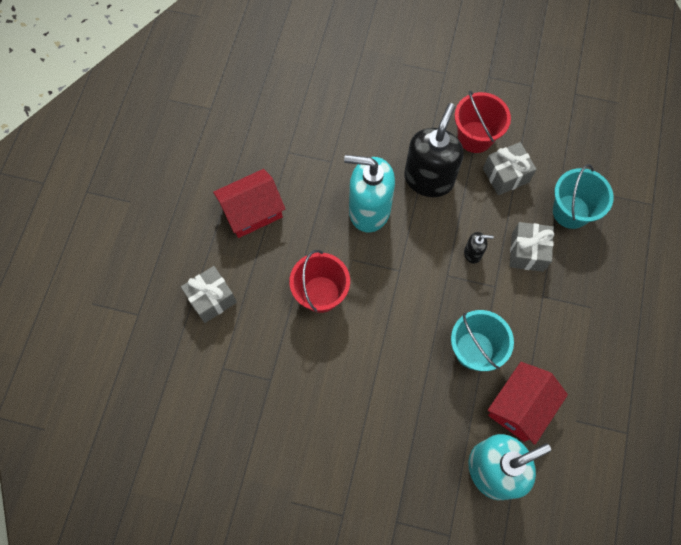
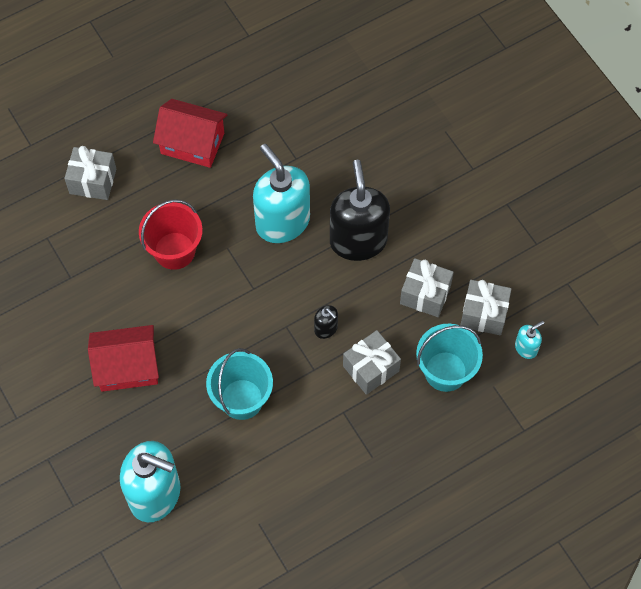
camera: 45 degrees right, 5 degrees down
black soap dispenser [404,103,464,197] -> black soap dispenser turned 75 degrees counterclockwise [330,160,390,261]
red bucket [454,90,511,153] -> none
red house [488,362,568,445] -> red house moved to [88,325,159,392]
none -> grey gift [460,280,511,335]
none -> turquoise soap dispenser [515,321,544,359]

